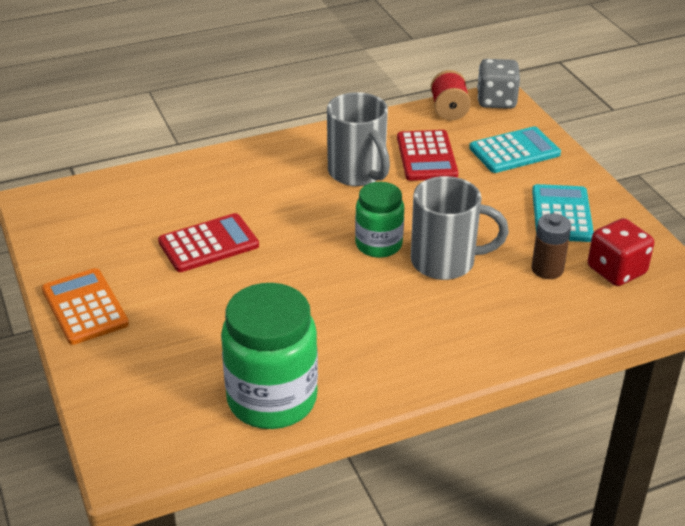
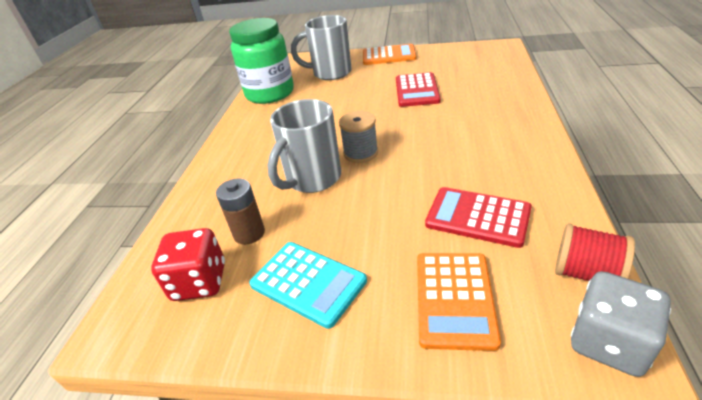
camera: 125 degrees right, 0 degrees up
grey mug [327,92,390,186] -> grey mug moved to [291,15,352,80]
green jar [355,182,404,258] -> grey spool [339,111,378,163]
turquoise calculator [469,126,561,173] -> orange calculator [417,253,501,351]

